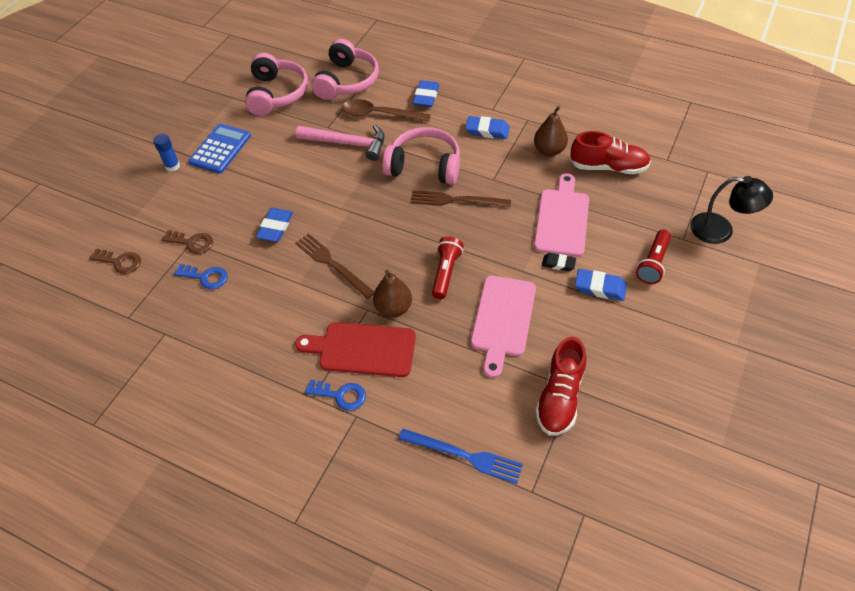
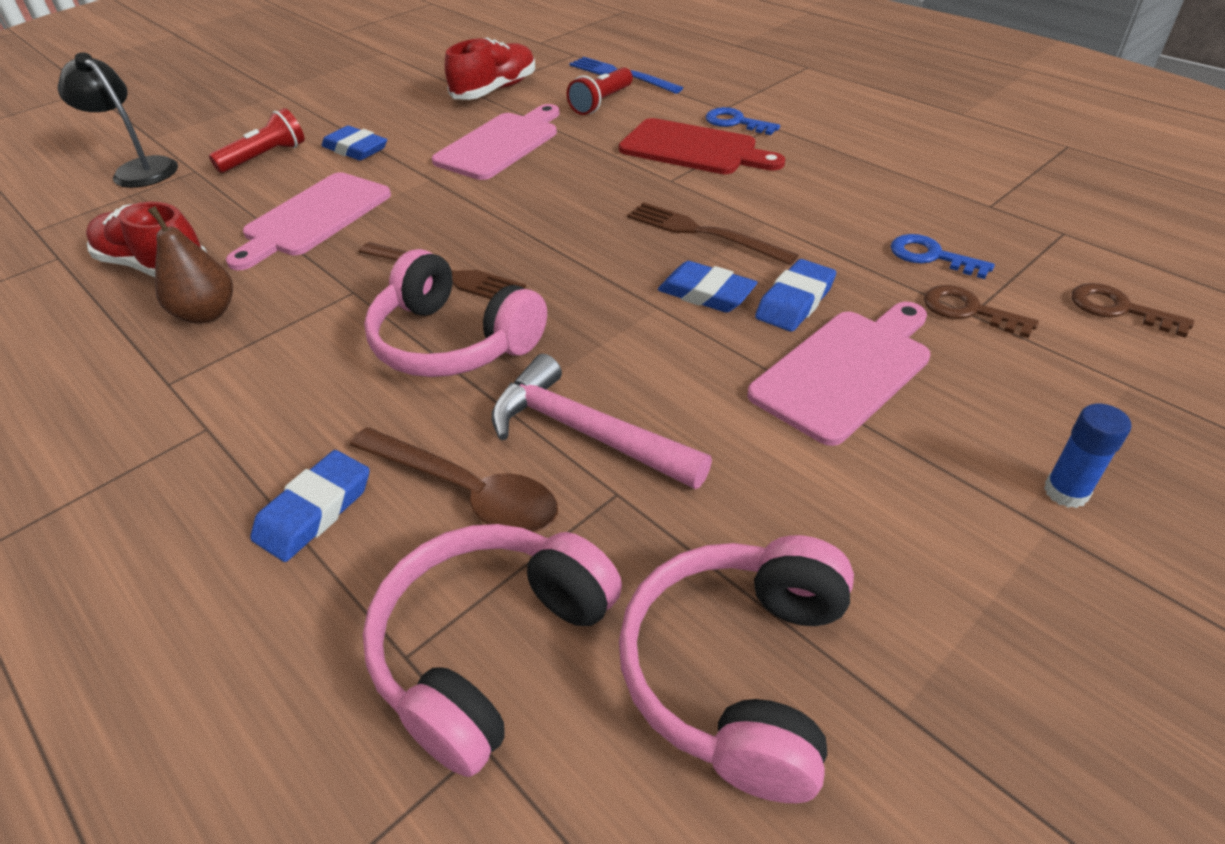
camera: 160 degrees left, 10 degrees down
blue calculator [188,124,251,174] -> none
brown fork [295,233,374,299] -> brown fork turned 150 degrees clockwise [627,202,798,265]
brown pear [373,270,412,317] -> none
red flashlight [432,236,464,299] -> red flashlight moved to [567,67,633,115]
blue eraser [465,116,510,139] -> blue eraser moved to [658,261,758,313]
black eraser [542,253,576,271] -> none
none -> pink cutting board [747,302,931,446]

